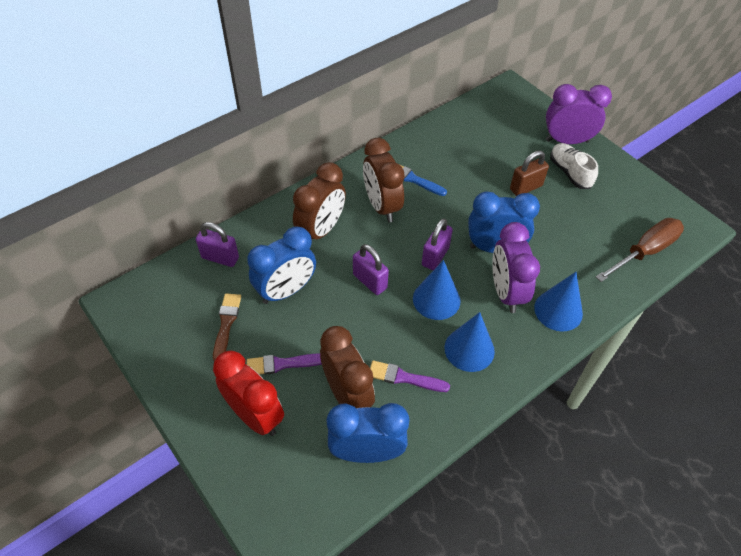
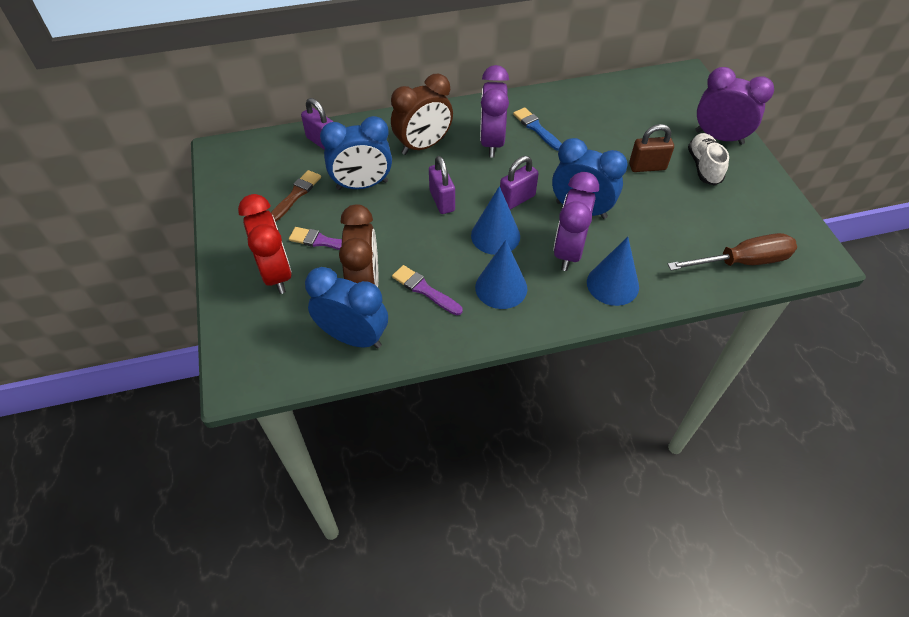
camera: 25 degrees right, 0 degrees up
brown clock [363,138,405,222] -> purple clock [480,65,509,158]

